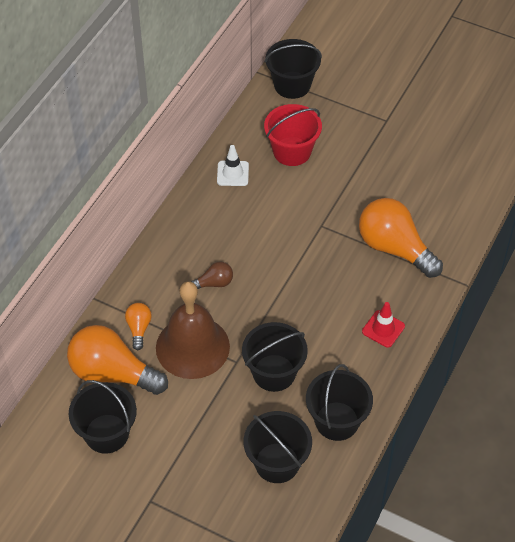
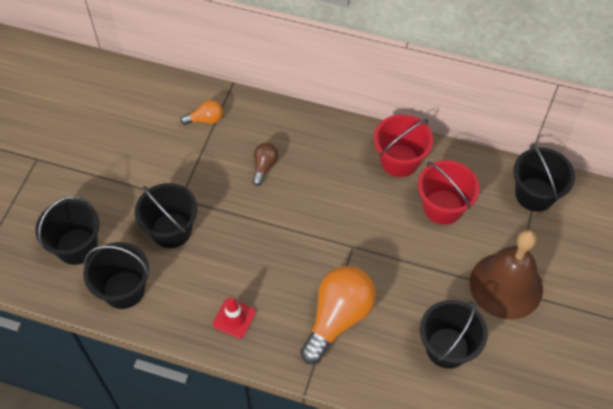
camera: 80 degrees right, 5 degrees up
orange light bulb [67,325,168,395] -> none
black bucket [69,380,137,454] -> black bucket moved to [420,300,488,369]
brown bell [156,281,230,379] -> brown bell moved to [470,230,543,320]
brown light bulb [191,262,233,289] -> brown light bulb turned 135 degrees counterclockwise [253,143,278,186]
white traffic cone [217,145,249,186] -> red bucket [374,114,433,177]

